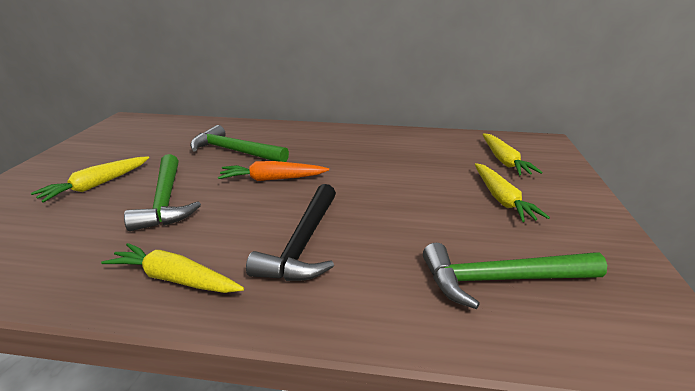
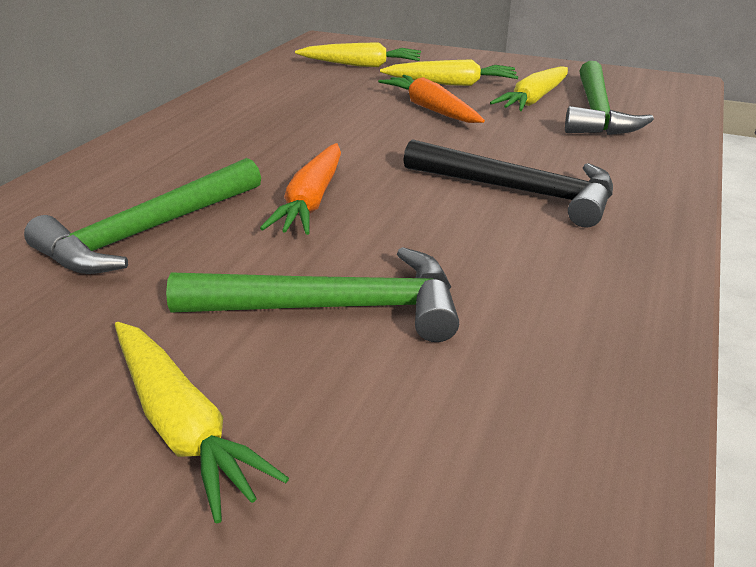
camera: 75 degrees left, 5 degrees up
yellow carrot [101,243,244,293] -> yellow carrot moved to [490,66,568,111]
none -> orange carrot [378,75,485,123]

